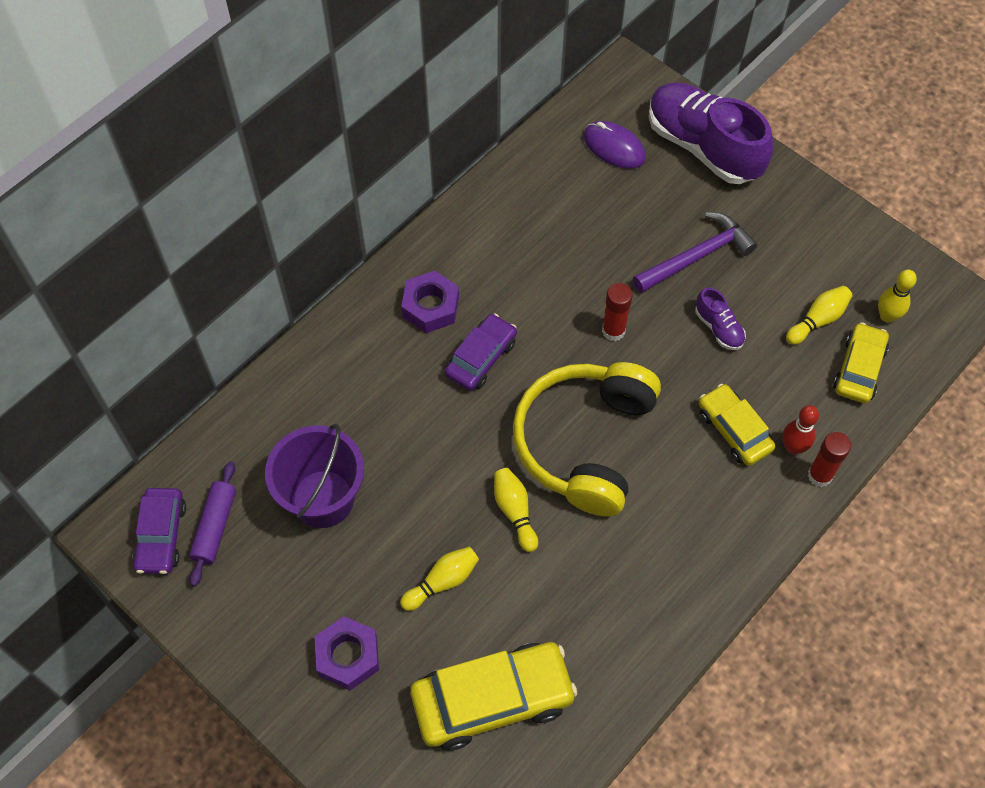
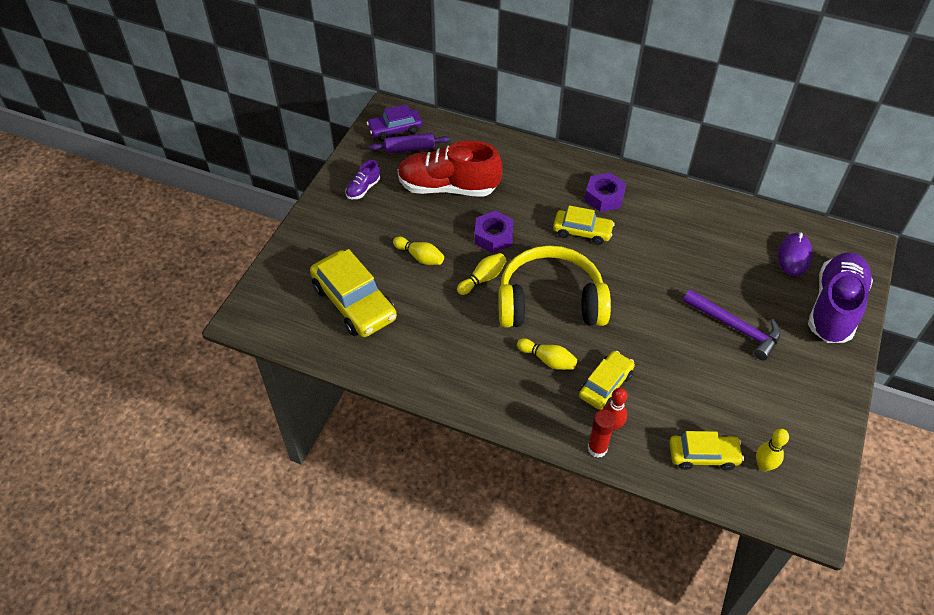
camera: 70 degrees right, 10 degrees down
purple bucket [265,424,364,528] -> red shoe [398,141,503,197]
purple nut [315,616,379,690] -> purple nut moved to [475,211,514,253]
purple car [445,313,517,391] -> yellow car [553,205,615,245]
red glue stick [602,283,633,341] -> none
purple shoe [695,288,746,350] -> purple shoe moved to [345,160,380,199]
yellow bowling pin [786,286,853,345] -> yellow bowling pin moved to [517,338,577,370]

